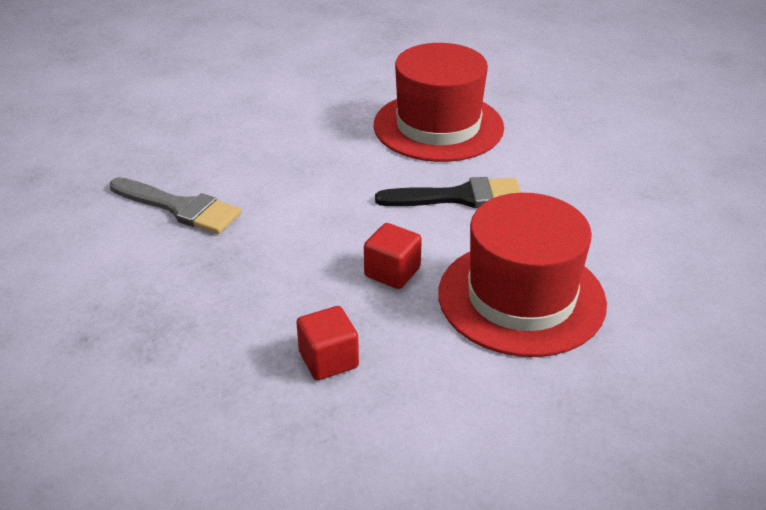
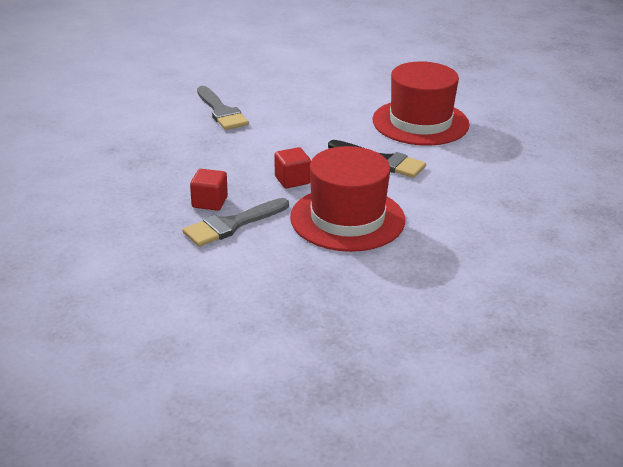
camera: 35 degrees right, 5 degrees down
none -> grey brush [183,198,289,247]

